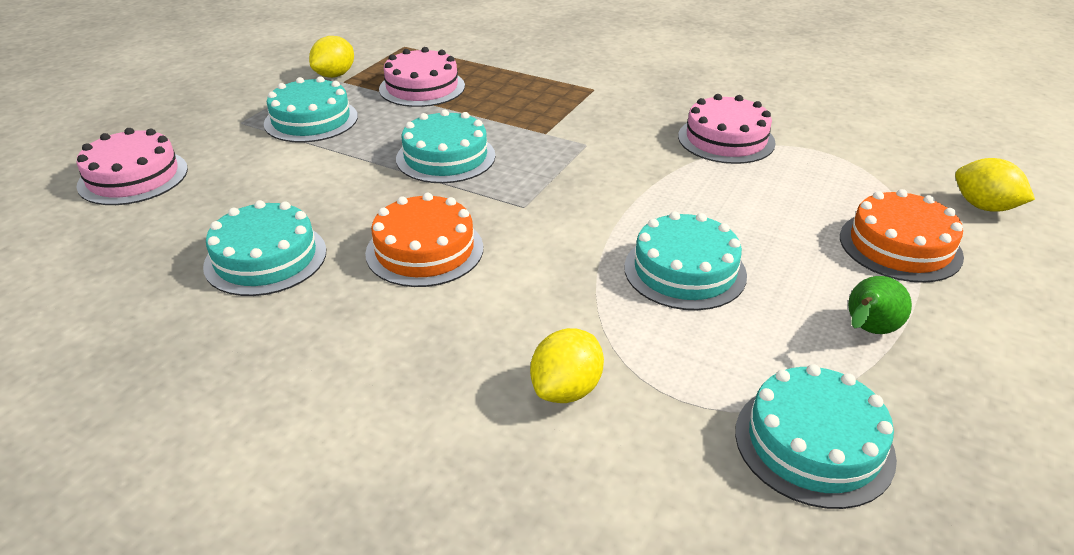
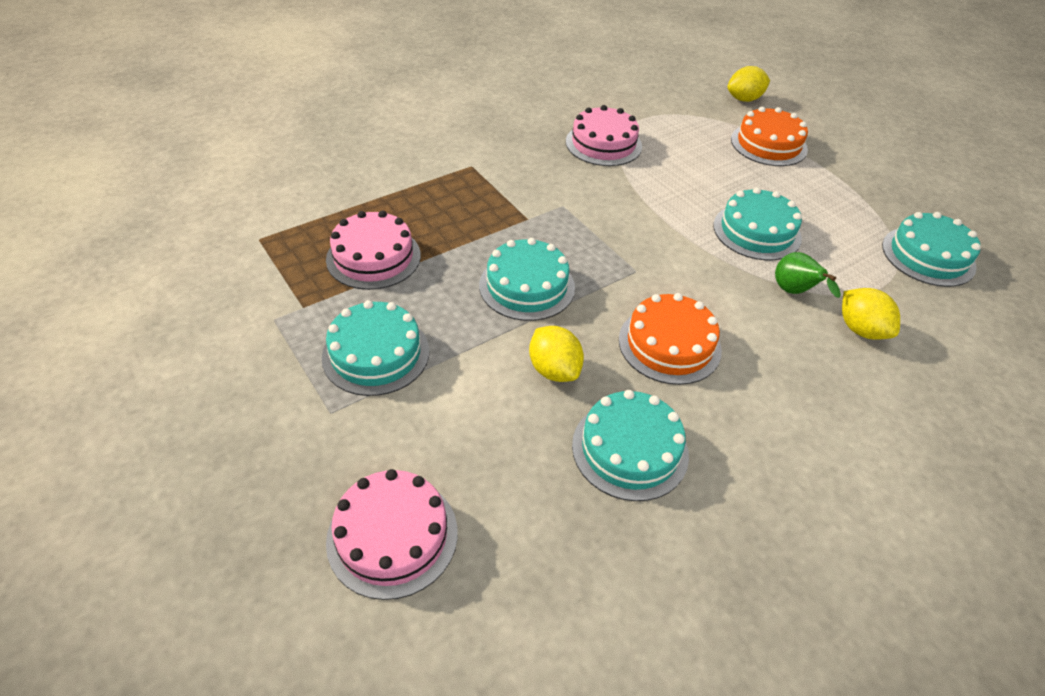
camera: 65 degrees left, 10 degrees up
yellow lemon [309,36,354,78] -> yellow lemon moved to [529,326,584,382]
green pear [848,276,912,334] -> green pear moved to [775,252,841,298]

